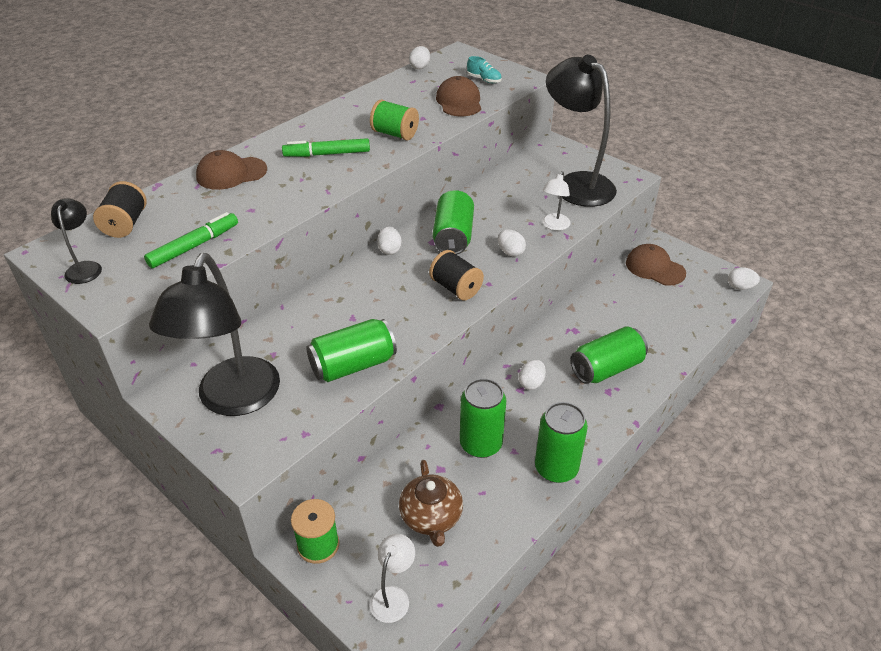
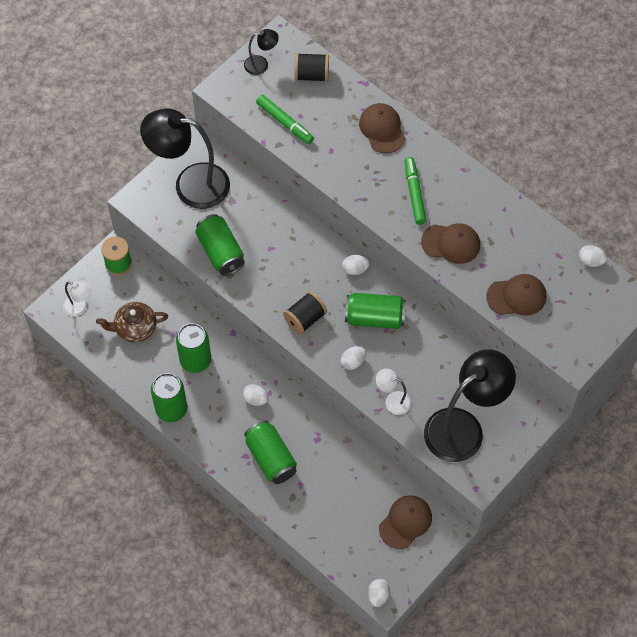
camera: 90 degrees right, 20 degrees up
green spool [370,99,419,141] -> brown cap [421,223,480,264]
turquoise shoe [467,56,502,83] -> none

